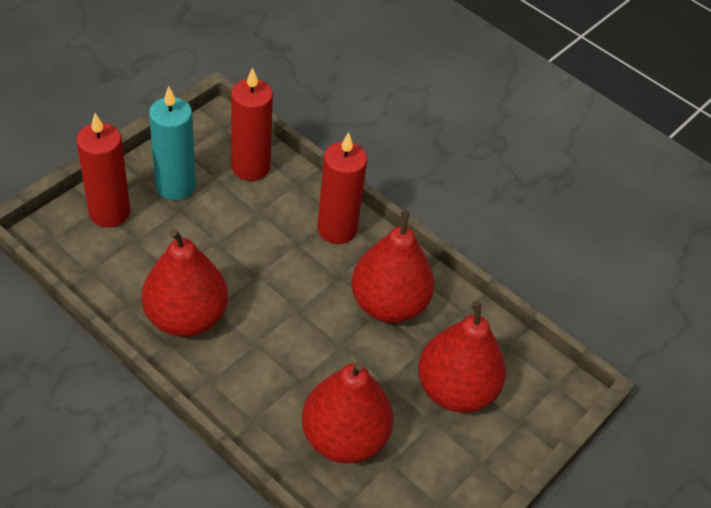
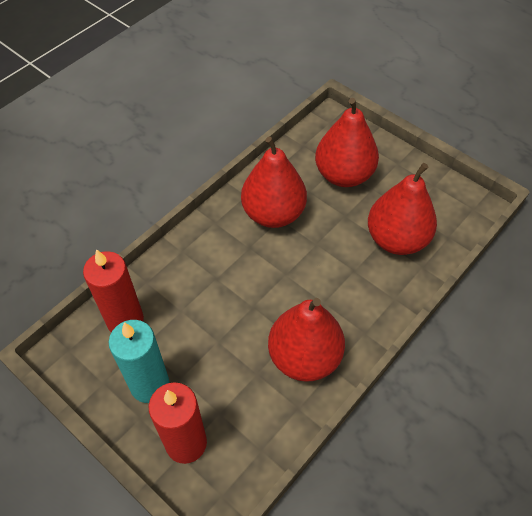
camera: 85 degrees left, 5 degrees up
red candle [317,132,367,244] -> none

